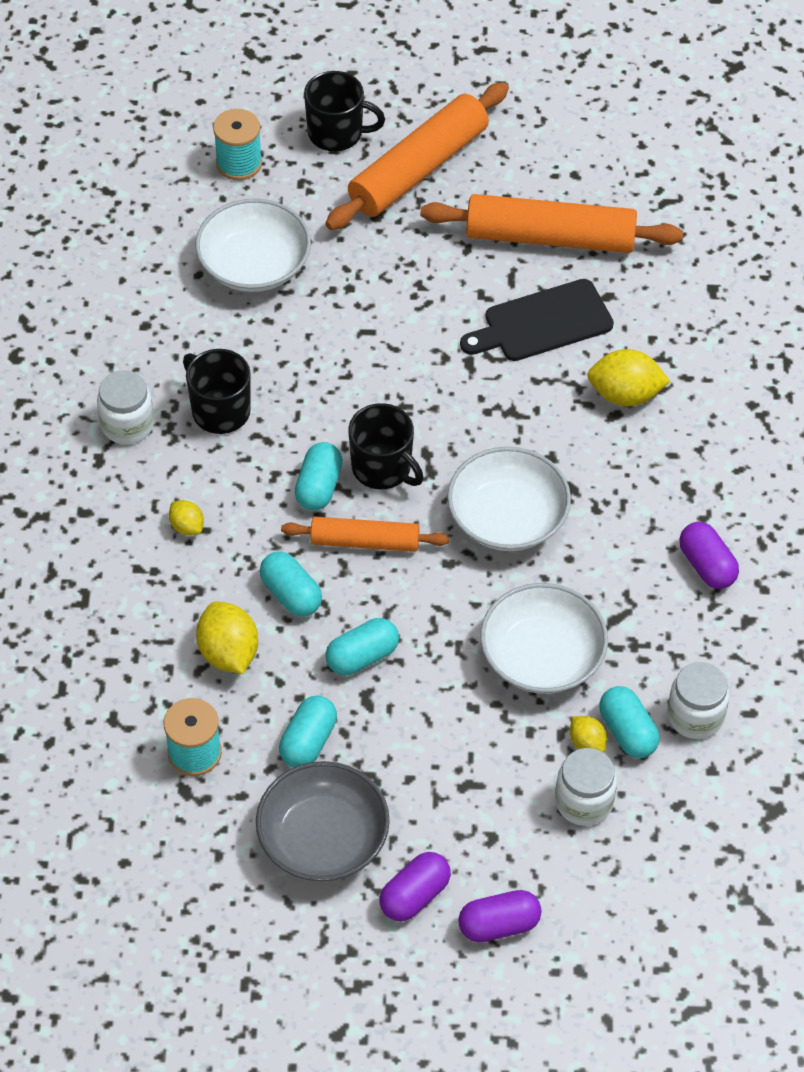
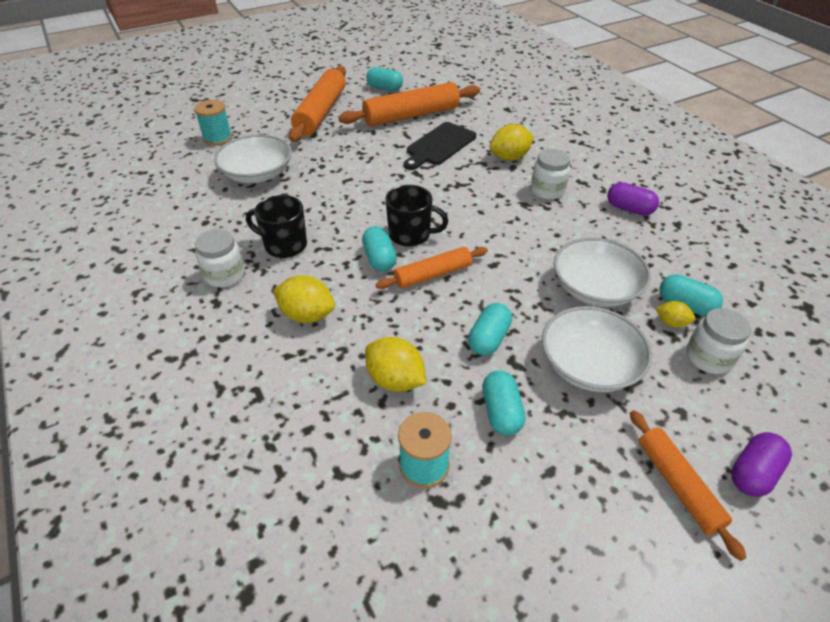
camera: 30 degrees left, 10 degrees down
yellow lemon [169,500,204,536] -> yellow lemon [273,275,335,323], size x1.80
grey bowl [256,761,390,881] -> none
turquoise capsule [260,551,322,617] -> turquoise capsule moved to [366,67,403,91]
black mug [304,71,385,151] -> none
purple capsule [380,852,451,921] -> orange rolling pin [630,410,746,561]
white bowl [447,447,571,551] -> white bowl moved to [542,306,652,392]
white jar [667,662,729,739] -> white jar moved to [531,149,570,200]

